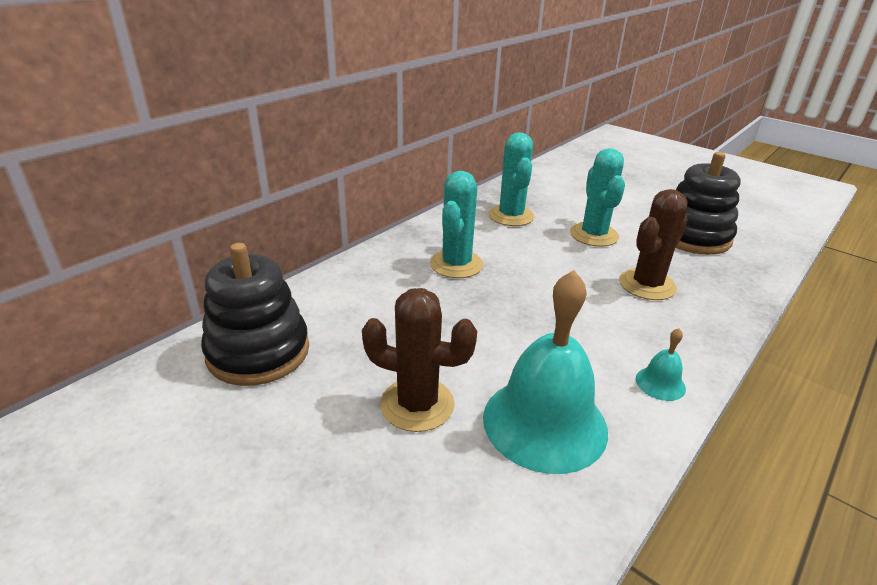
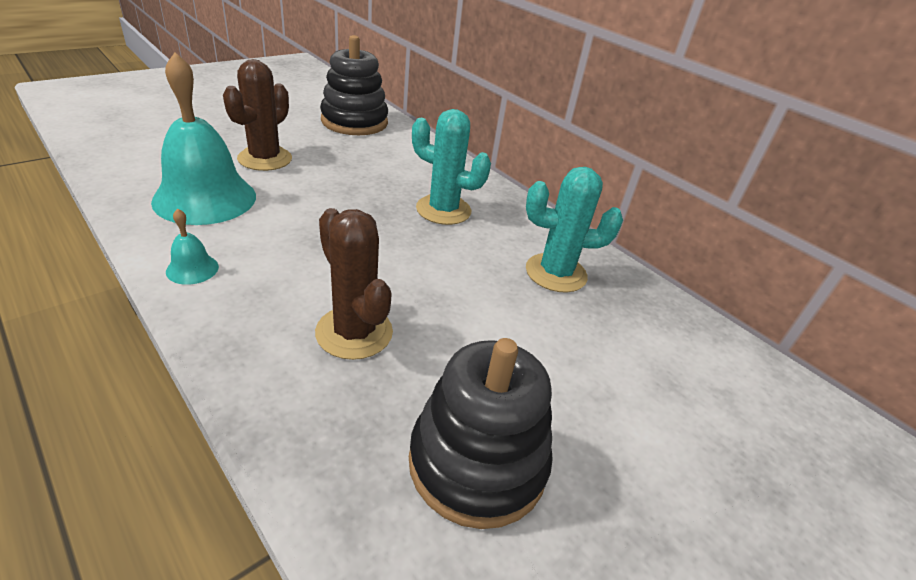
camera: 95 degrees right, 5 degrees up
turquoise cactus [570,148,625,247] -> none

